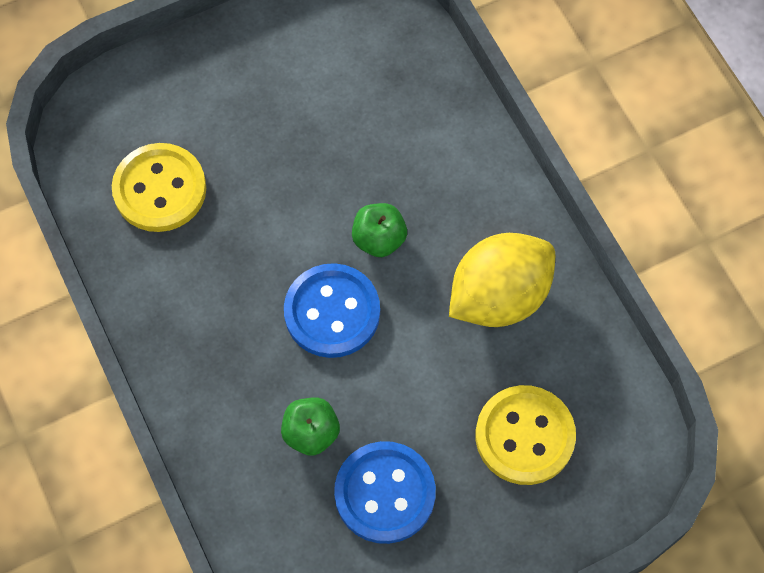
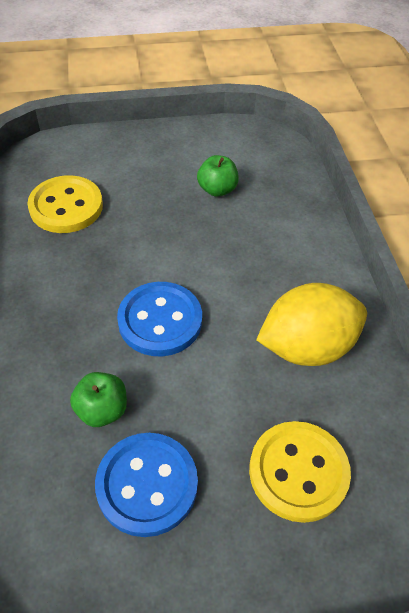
camera: 15 degrees right, 15 degrees down
green apple [352,203,407,257] -> green apple moved to [197,155,239,197]

